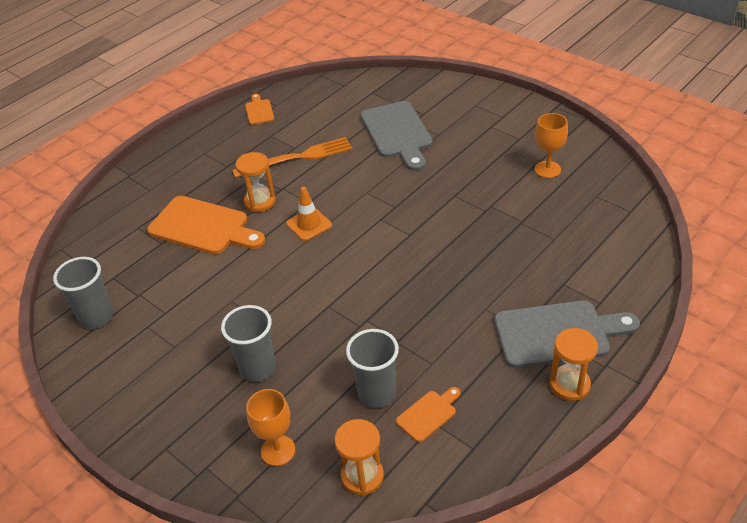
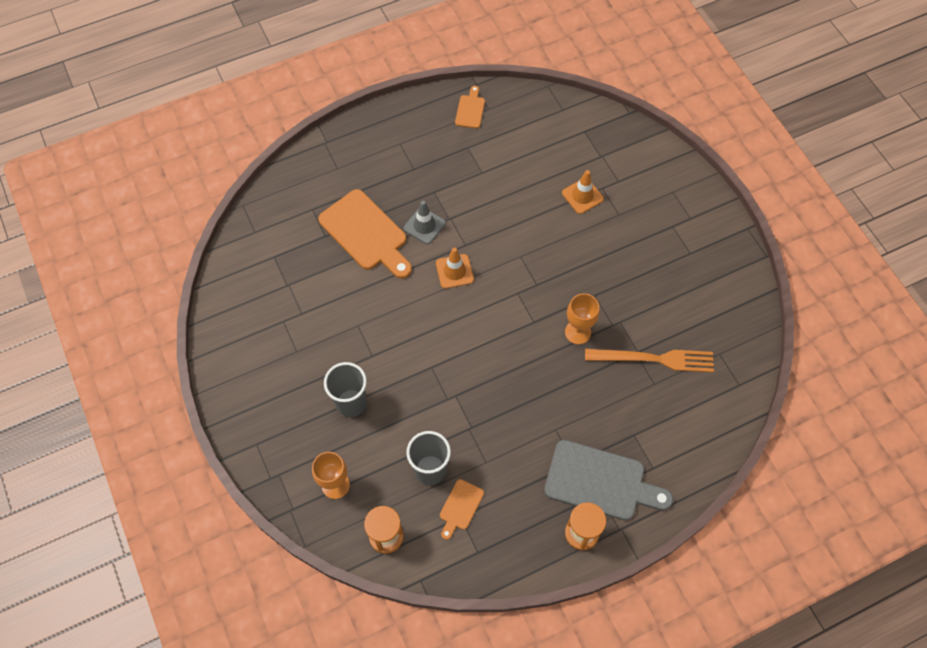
camera: 20 degrees right, 20 degrees up
grey cup [53,257,113,329] -> none
orange fork [232,137,352,178] -> orange fork moved to [585,349,714,372]
orange hourglass [235,152,276,212] -> grey traffic cone [404,201,446,244]
grey cutting board [361,101,433,171] -> orange traffic cone [562,170,604,214]
orange cutting board [396,387,461,442] -> orange cutting board turned 135 degrees clockwise [440,479,484,540]
orange goblet [535,113,568,178] -> orange goblet moved to [565,293,600,344]

